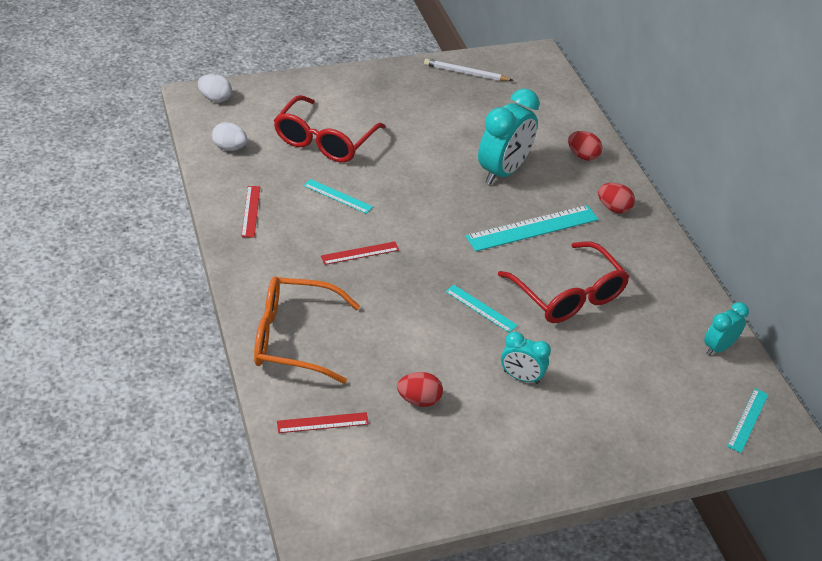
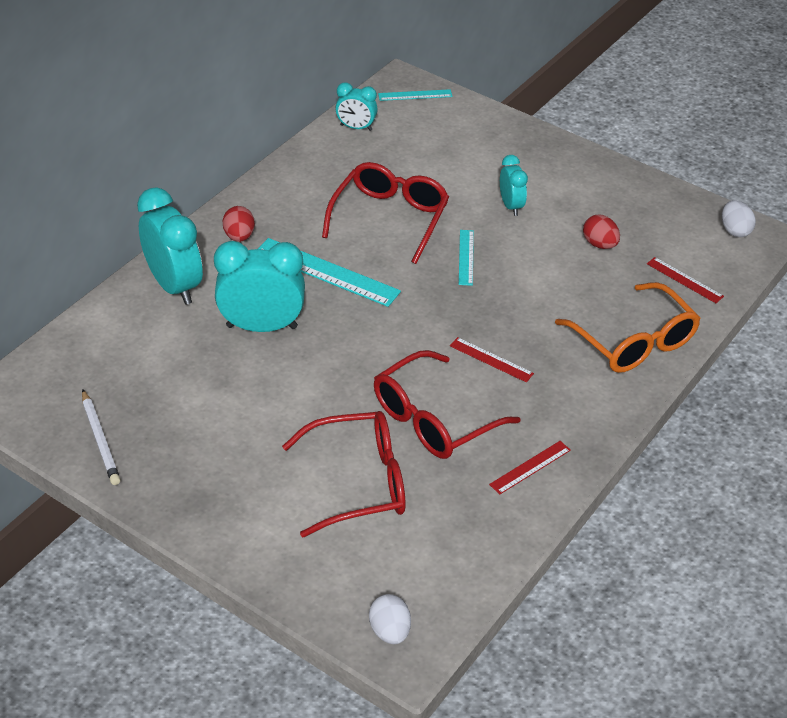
camera: 125 degrees left, 0 degrees up
white egg [212,122,247,151] -> white egg moved to [722,200,756,237]
turquoise ruler [304,179,373,214] -> red glasses [374,350,520,459]
red egg [568,131,602,161] -> turquoise clock [137,187,203,305]

